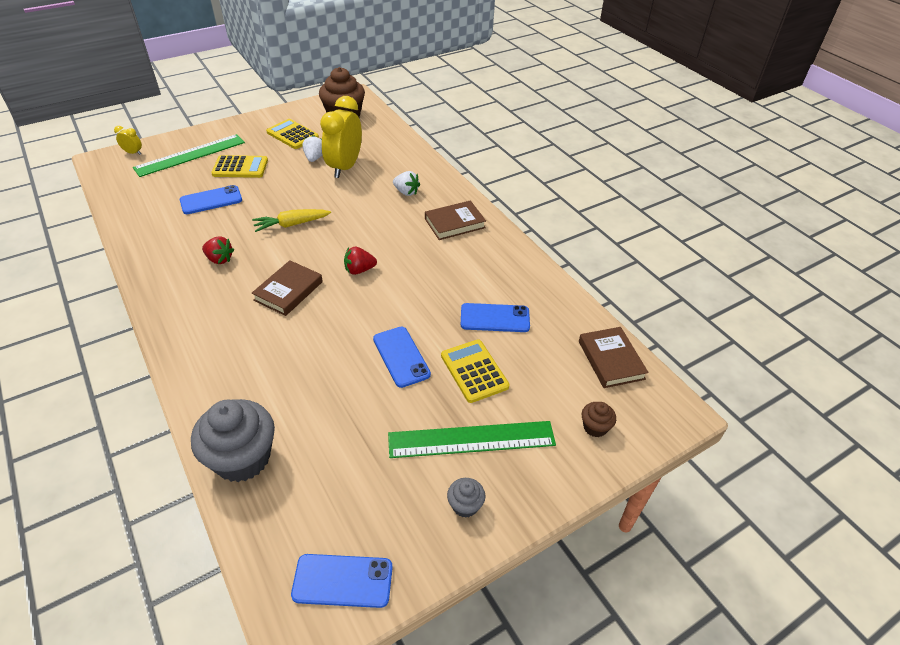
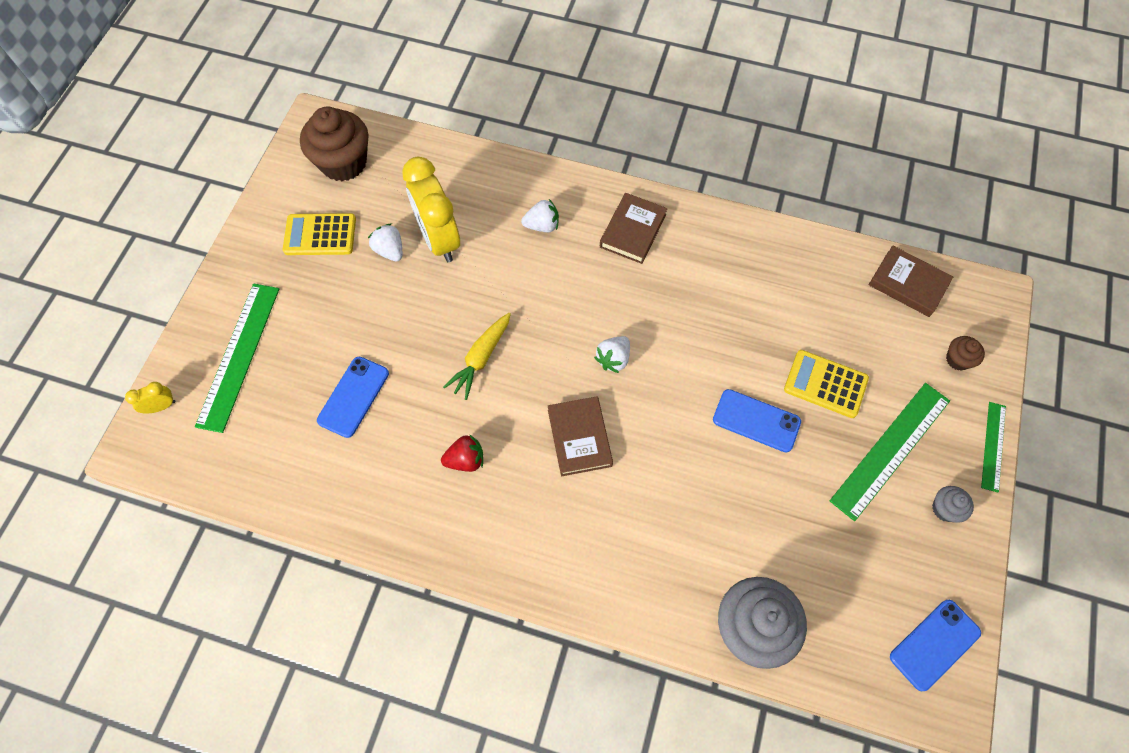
camera: 40 degrees left, 20 degrees up
yellow calculator [211,155,268,178] -> none
red strawberry [344,247,377,275] -> white strawberry [594,336,630,373]
blue phone [461,303,530,332] -> none
none -> green ruler [981,402,1006,493]

